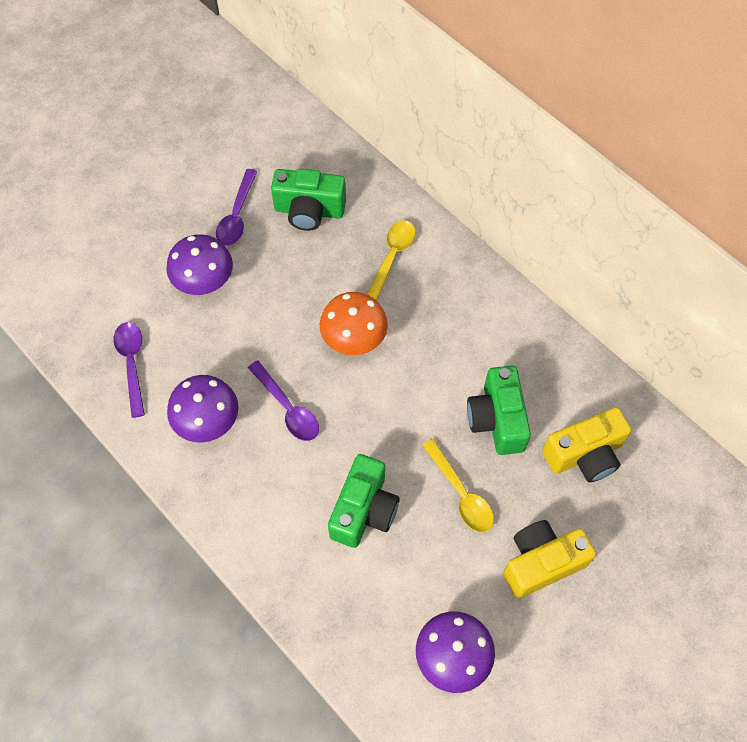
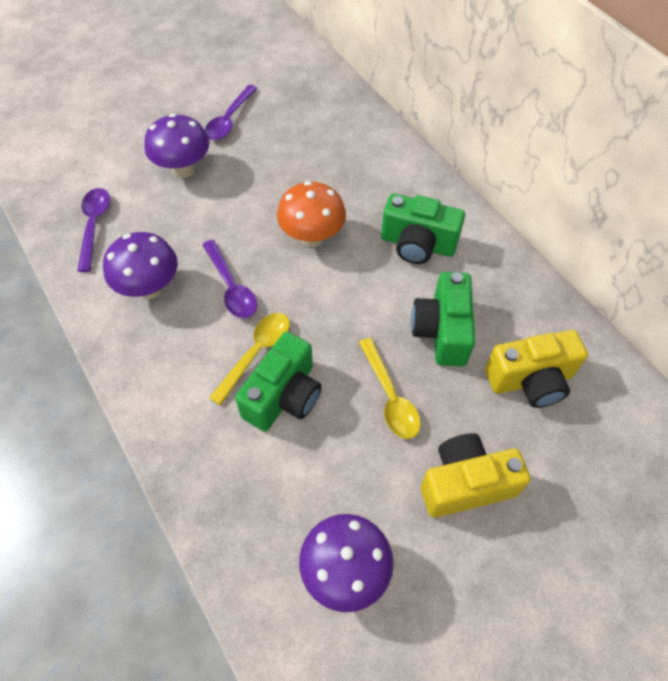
camera: 10 degrees right, 5 degrees down
green camera [271,169,346,231] -> green camera moved to [381,193,465,264]
yellow spoon [367,221,415,301] -> yellow spoon moved to [209,313,290,406]

